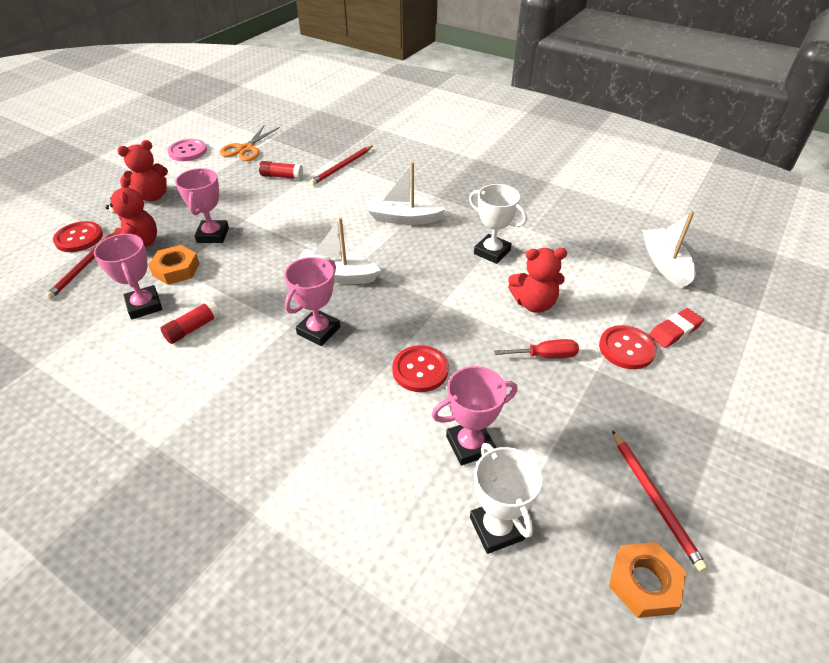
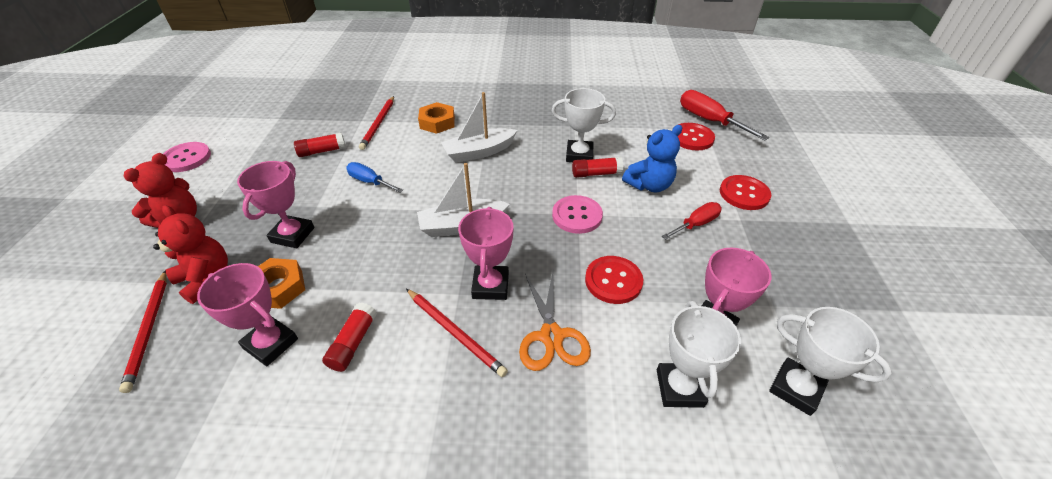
camera: 30 degrees left, 0 degrees up
red button [53,221,103,252] -> red button moved to [678,123,715,150]
pink trophy [175,168,229,243] -> pink trophy turned 45 degrees clockwise [237,161,314,248]
orange scissors [220,125,280,161] -> orange scissors moved to [519,273,591,371]
red teddy bear [508,248,567,313] -> blue teddy bear [622,125,682,192]
orange nut [609,542,686,618] -> orange nut moved to [418,102,455,134]
red pencil [612,430,708,572] -> red pencil moved to [406,289,508,377]
white boat [643,211,695,289] -> red screwdriver [680,90,769,140]
red eraser [649,308,704,348] -> none
none -> blue screwdriver [346,162,403,193]
none -> pink button [552,195,603,234]
none -> red glue stick [572,157,623,178]
none -> white trophy [657,301,741,408]

